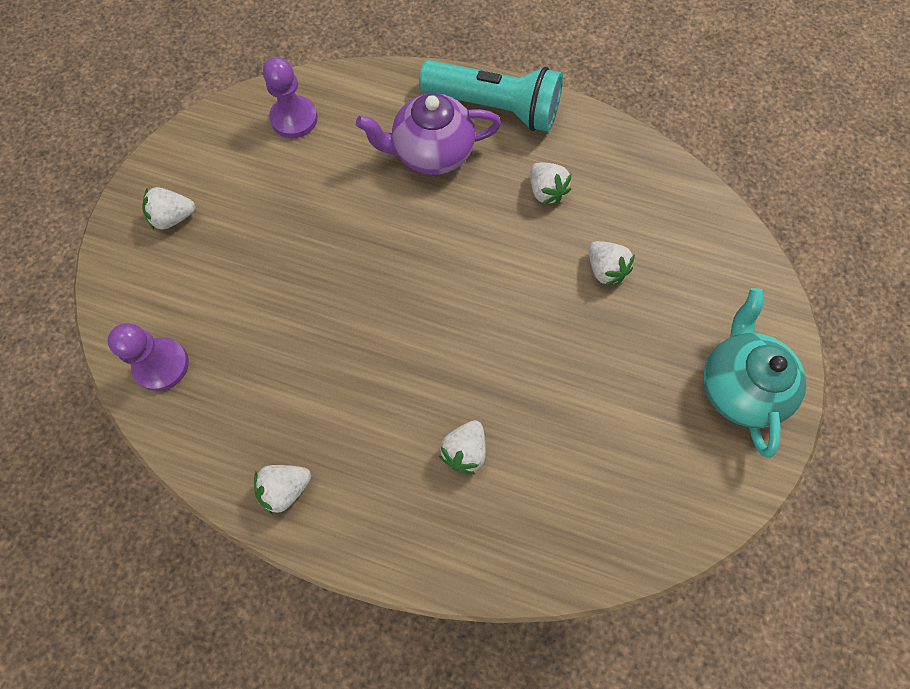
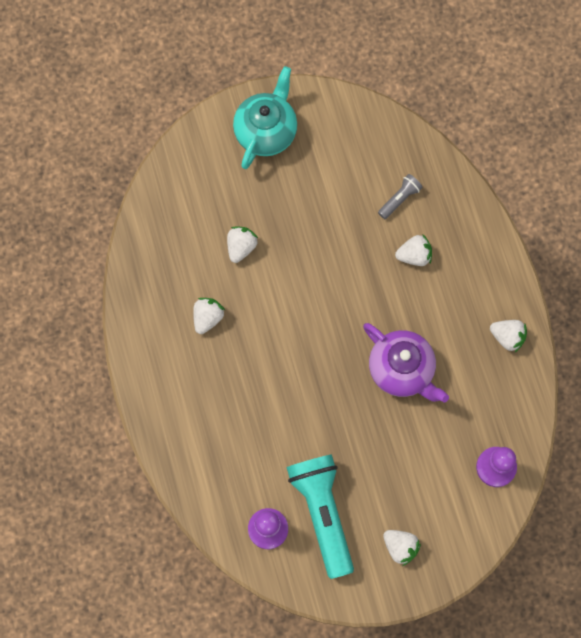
camera: 125 degrees left, 5 degrees up
purple teapot [356,93,501,175] -> purple teapot moved to [363,323,449,403]
turquoise flashlight [419,60,563,132] -> turquoise flashlight moved to [287,454,354,579]
turquoise teapot [703,288,806,458] -> turquoise teapot turned 150 degrees clockwise [233,66,297,169]
none -> grey flashlight [378,174,423,219]

